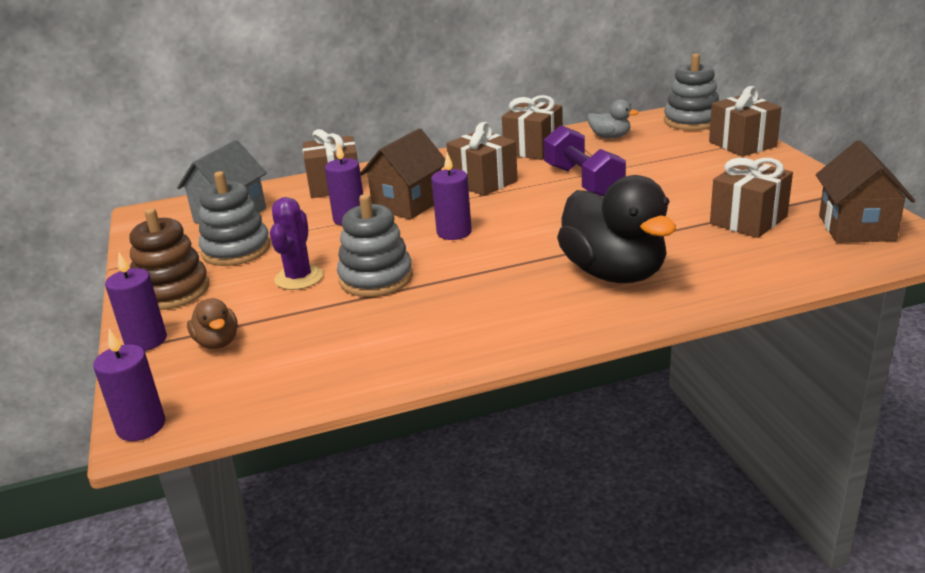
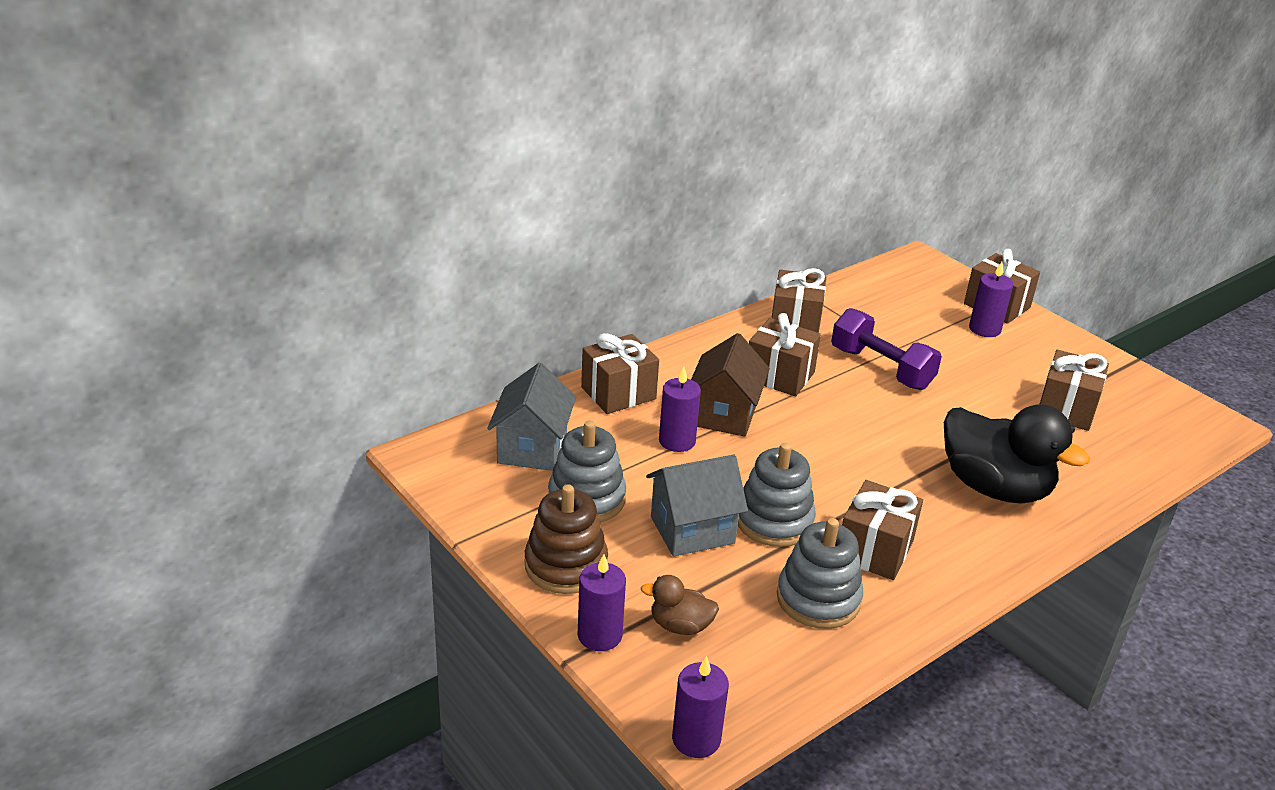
camera: 25 degrees left, 5 degrees up
brown duck [187,298,238,349] -> brown duck turned 150 degrees clockwise [641,575,719,635]
purple cactus [270,197,323,290] -> grey house [646,455,748,557]
purple candle [431,152,472,240] -> purple candle moved to [969,262,1013,337]
grey duck [587,99,639,138] -> none
grey stacking toy [664,54,719,131] -> grey stacking toy moved to [777,518,863,629]
brown house [816,140,915,243] -> none
none -> brown gift [842,480,923,580]

